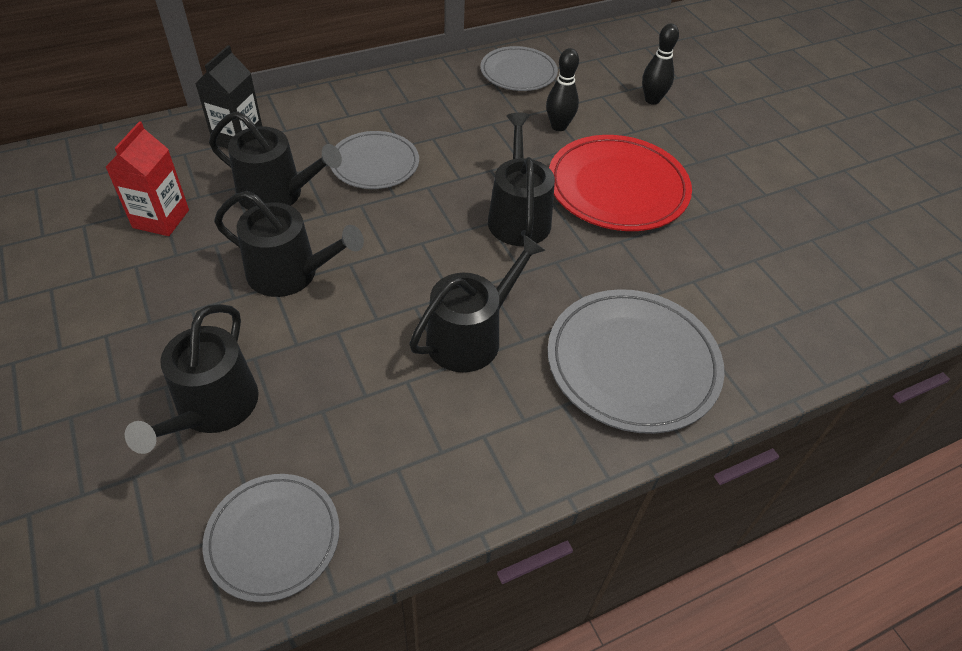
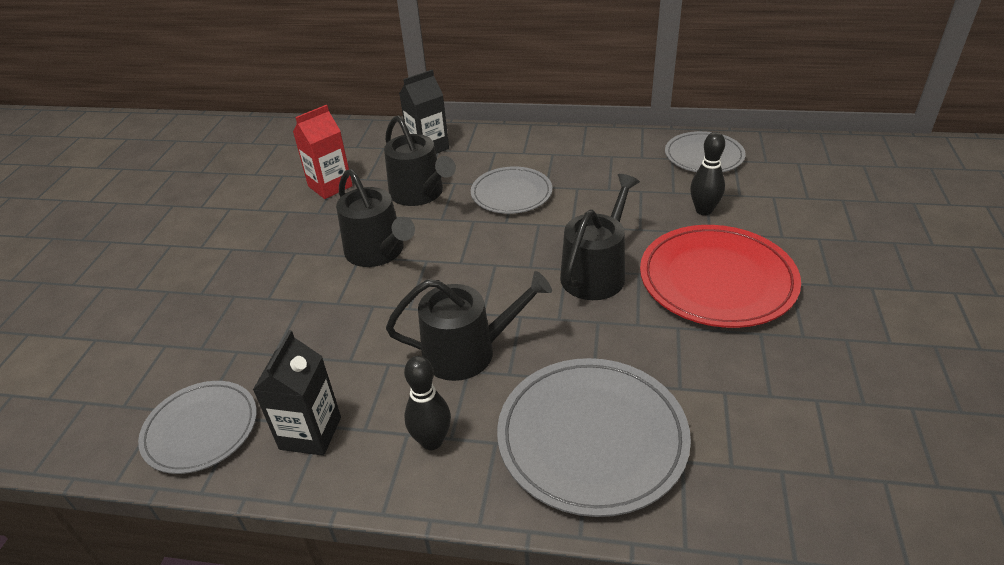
camera: 40 degrees right, 10 degrees down
black watering can [125,304,259,454] -> none
black bowling pin [642,24,679,105] -> black bowling pin moved to [404,356,451,450]
none -> black carton [253,330,341,456]

